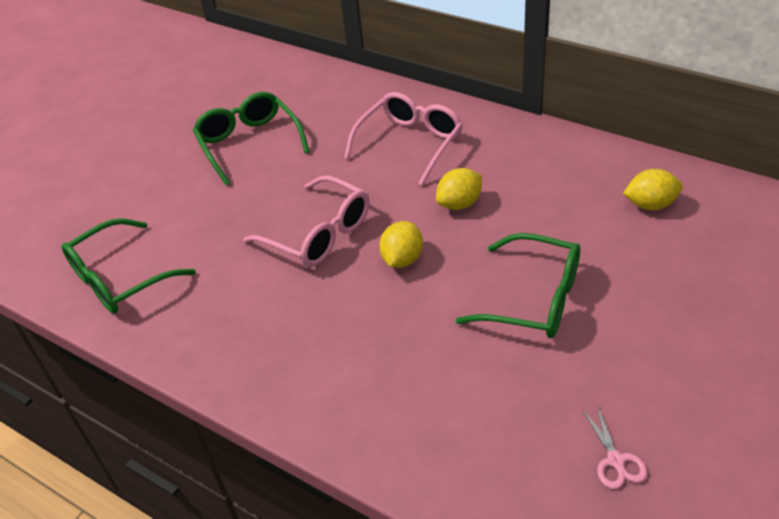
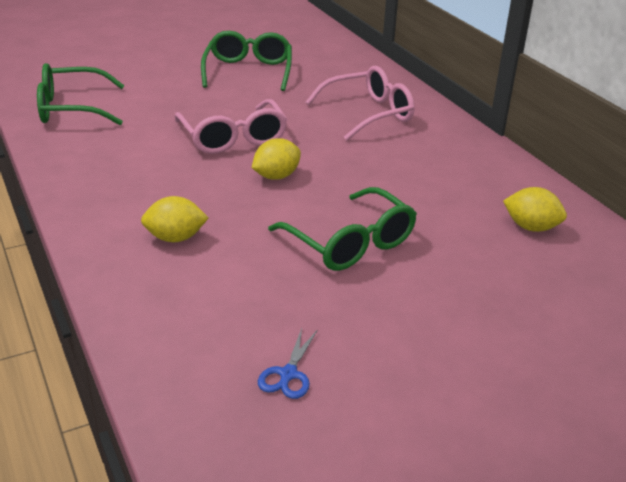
camera: 25 degrees right, 10 degrees down
yellow lemon [436,168,482,210] -> yellow lemon moved to [141,196,209,242]
pink scissors [582,405,648,489] -> blue scissors [258,328,317,399]

